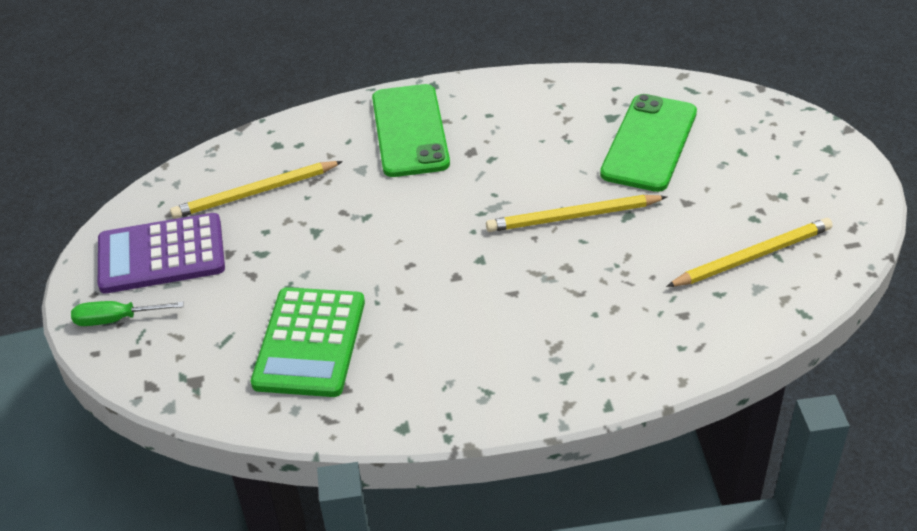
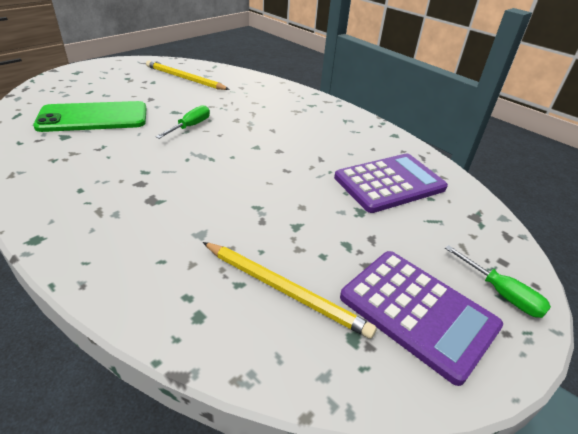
camera: 130 degrees left, 5 degrees down
green calculator [251,287,365,397] -> purple calculator [334,153,448,213]
green phone [372,84,450,177] -> none
yellow pencil [486,195,667,232] -> green screwdriver [156,105,210,139]

